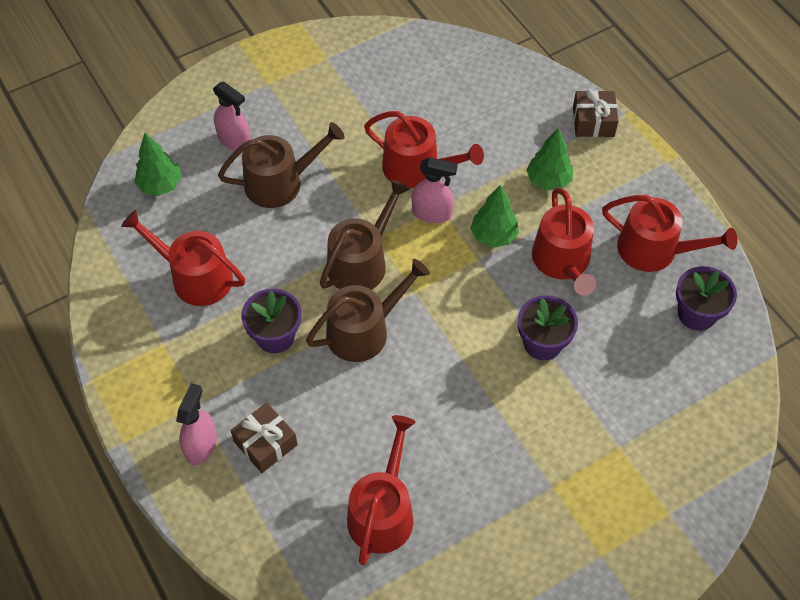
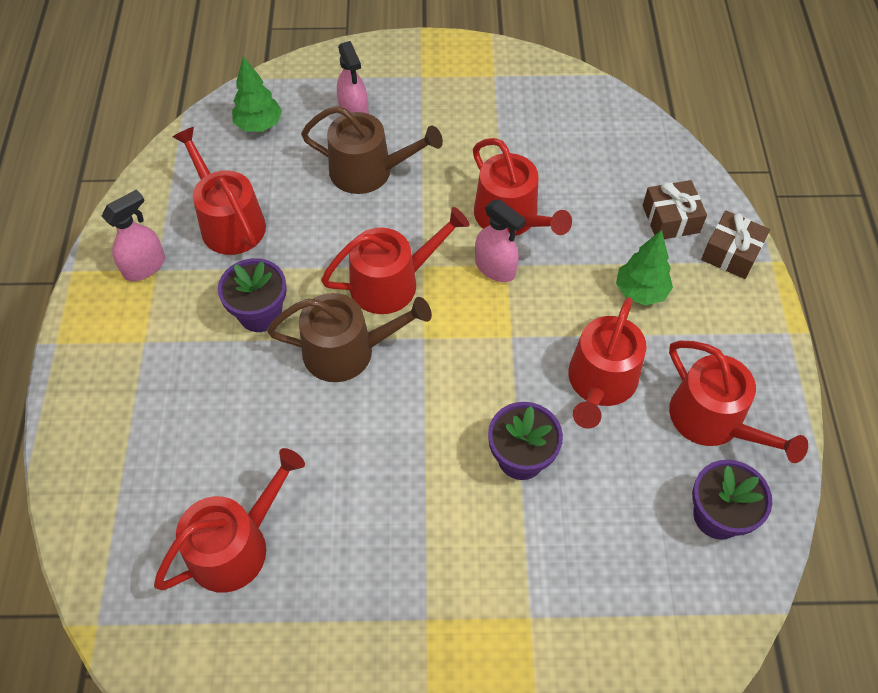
camera: 30 degrees right, 0 degrees up
pink spray bottle [176,383,217,465] -> pink spray bottle moved to [101,190,165,281]
brown gift [231,403,298,473] -> brown gift moved to [642,180,707,239]
brown watering can [320,179,410,290] -> red watering can [321,207,470,314]
green tree [470,185,519,248] -> none

